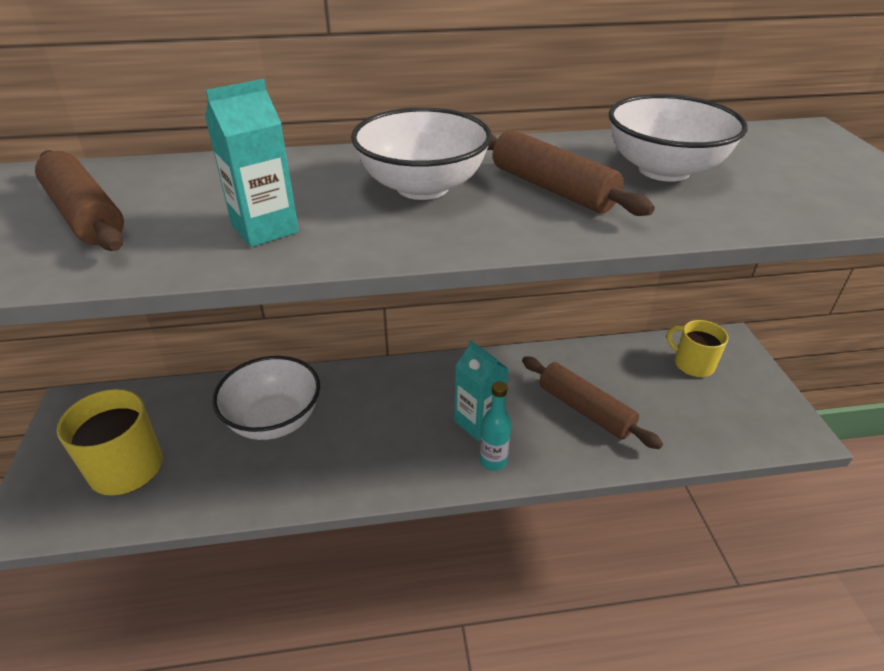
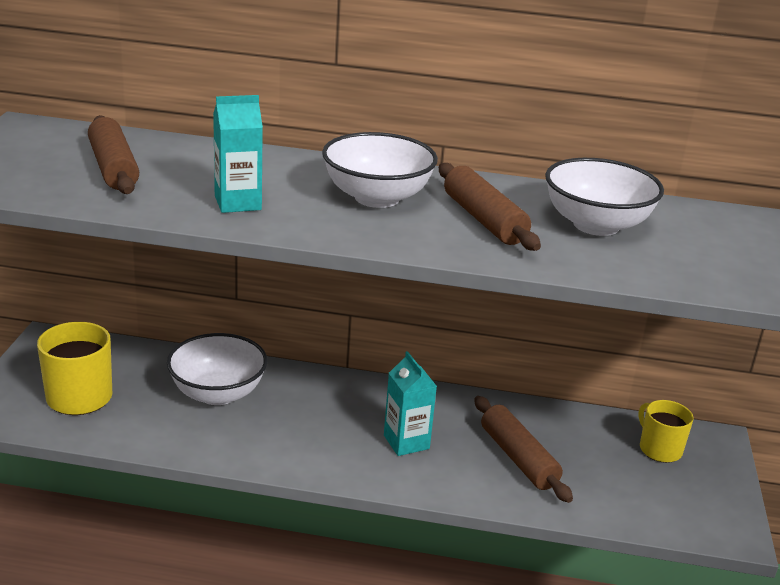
camera: 15 degrees right, 10 degrees down
turquoise bottle [480,381,511,471] -> none

